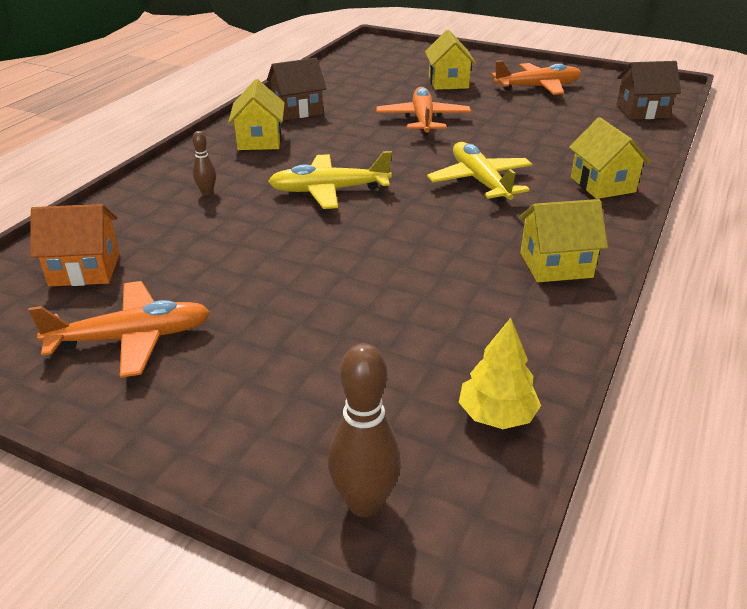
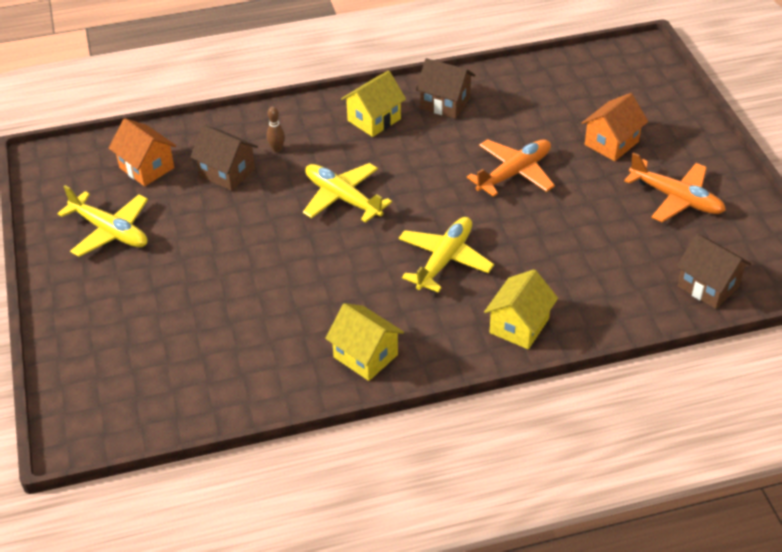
camera: 50 degrees right, 10 degrees up
orange plane [28,281,211,378] -> yellow plane [57,185,148,257]
brown bowling pin [328,343,401,517] -> none
yellow house [425,30,476,90] -> orange house [582,93,648,161]
yellow tree [459,318,541,429] -> none
none -> brown house [190,125,258,191]

